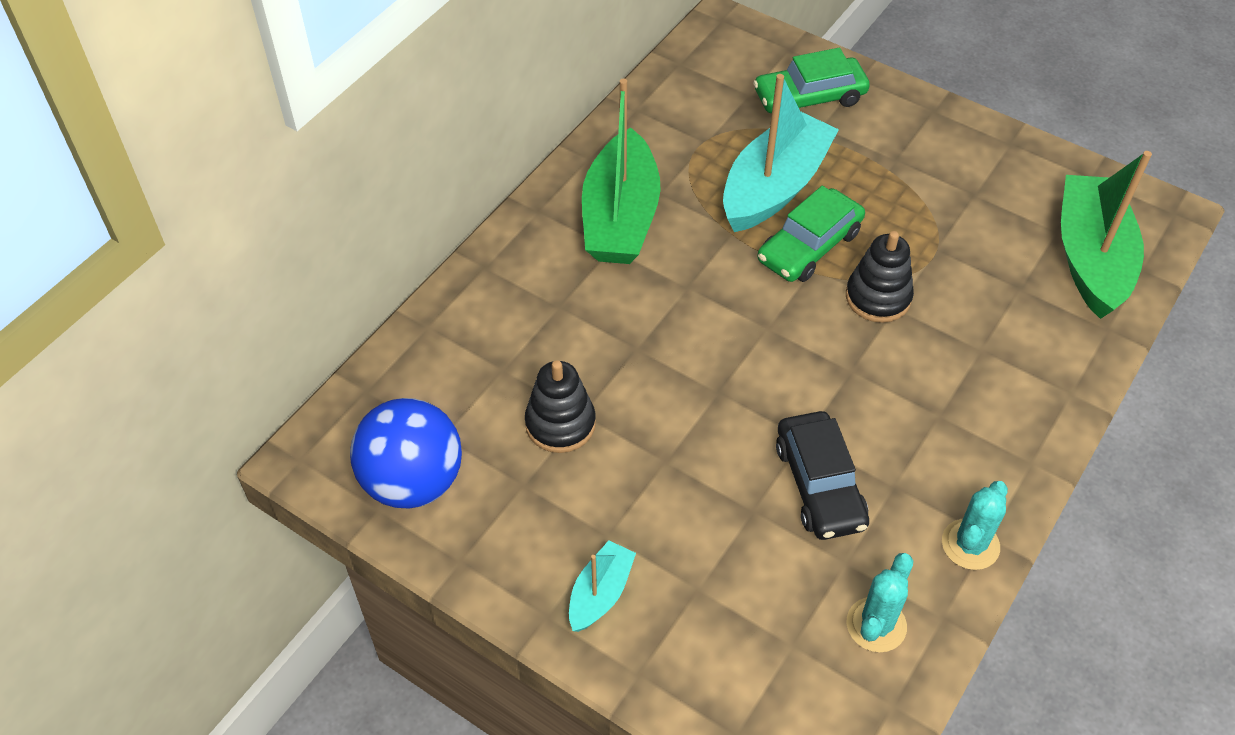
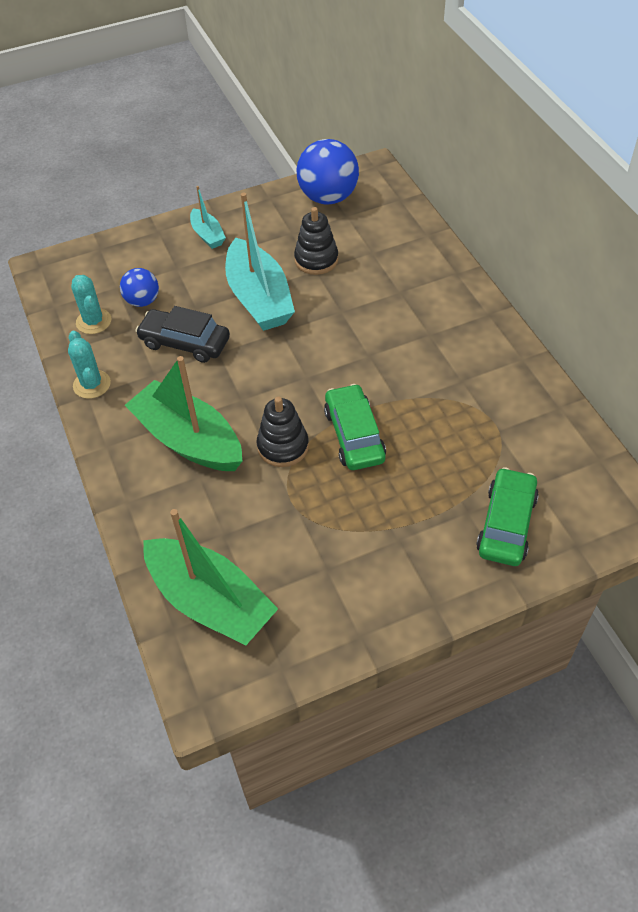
camera: 125 degrees right, 0 degrees up
green boat [582,78,661,264] -> green boat moved to [125,356,242,471]
turquoise boat [723,74,839,232] -> turquoise boat moved to [225,192,295,331]
none -> blue ball [120,268,159,307]

